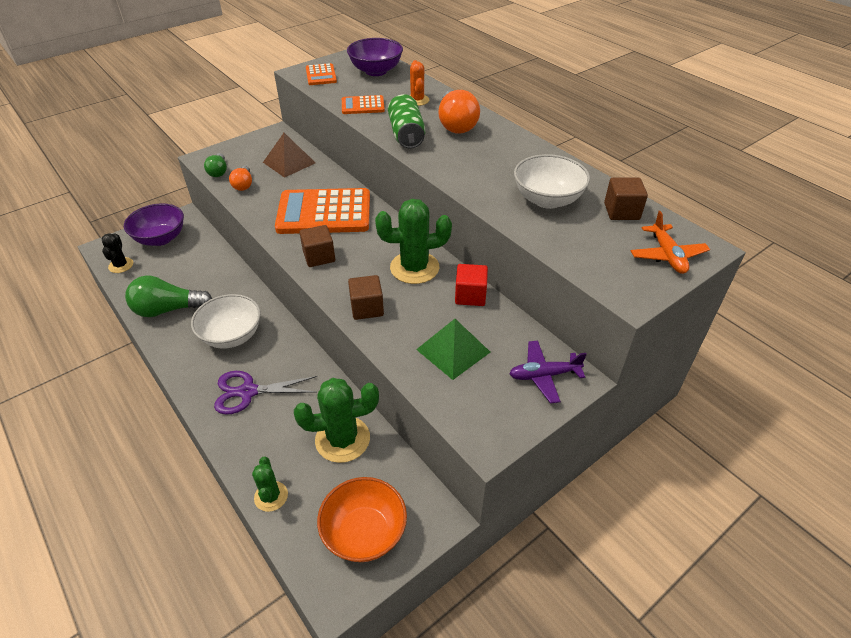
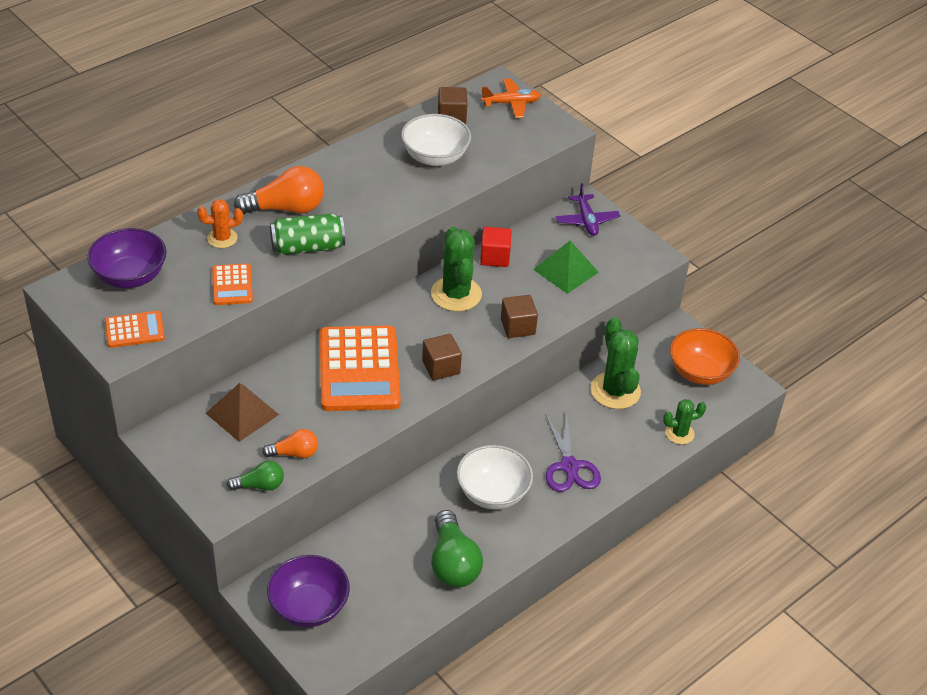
camera: 95 degrees left, 0 degrees up
black cactus [102,233,133,273] -> none

